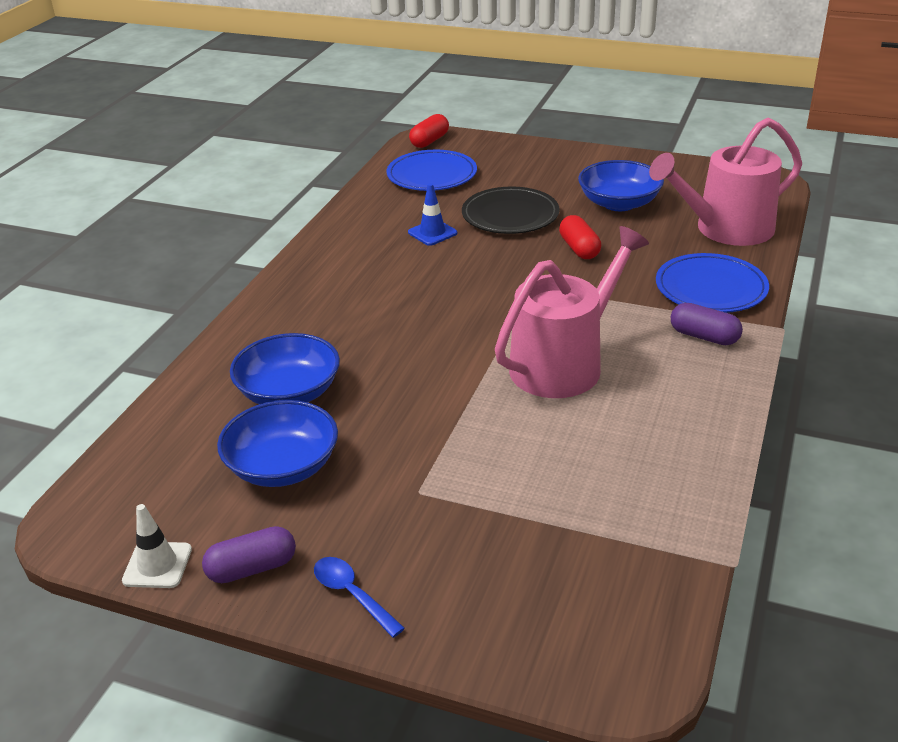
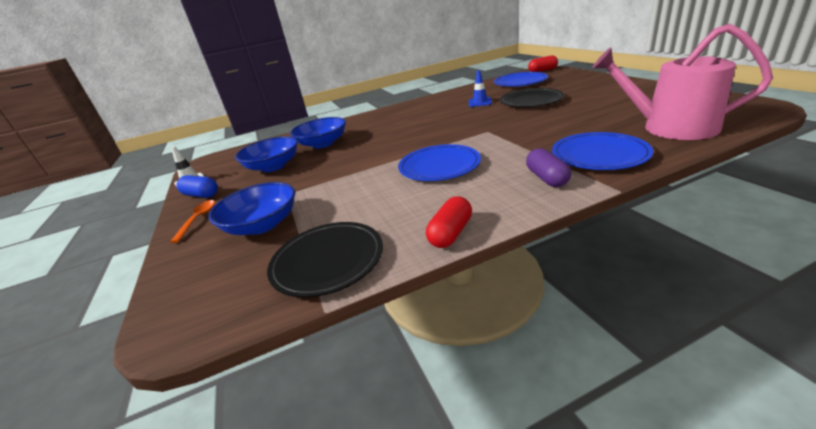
camera: 50 degrees right, 5 degrees down
purple capsule [202,526,296,583] -> blue capsule [176,175,218,198]
blue spoon [314,557,405,638] -> orange spoon [170,200,215,243]
pink watering can [495,226,649,398] -> blue plate [398,144,481,181]
red capsule [559,215,601,259] -> red capsule moved to [426,196,472,248]
blue bowl [578,160,664,211] -> blue bowl moved to [209,182,295,235]
none -> black plate [267,222,383,298]

